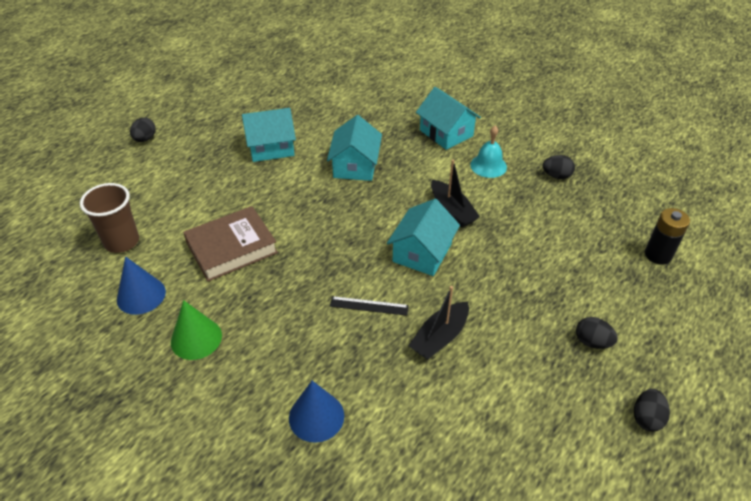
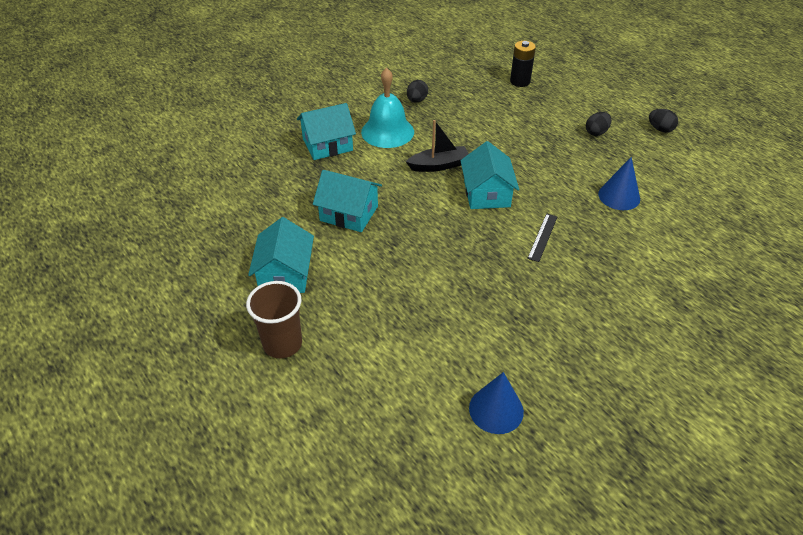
camera: 75 degrees left, 0 degrees up
brown cup [80,183,139,253] -> brown cup moved to [246,281,302,358]
black egg [130,118,156,142] -> none
green cone [171,300,222,360] -> none
brown book [183,206,278,281] -> none
blue cone [289,381,344,443] -> blue cone moved to [598,157,640,210]
turquoise house [387,199,460,276] -> turquoise house turned 45 degrees clockwise [460,141,519,209]
black boat [408,286,469,360] -> none
turquoise bell [470,126,507,178] -> turquoise bell [361,68,414,148], size x1.55

